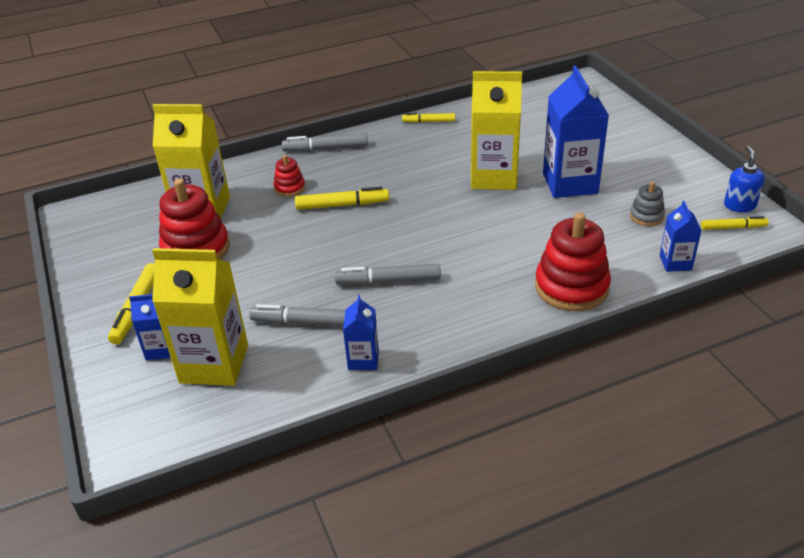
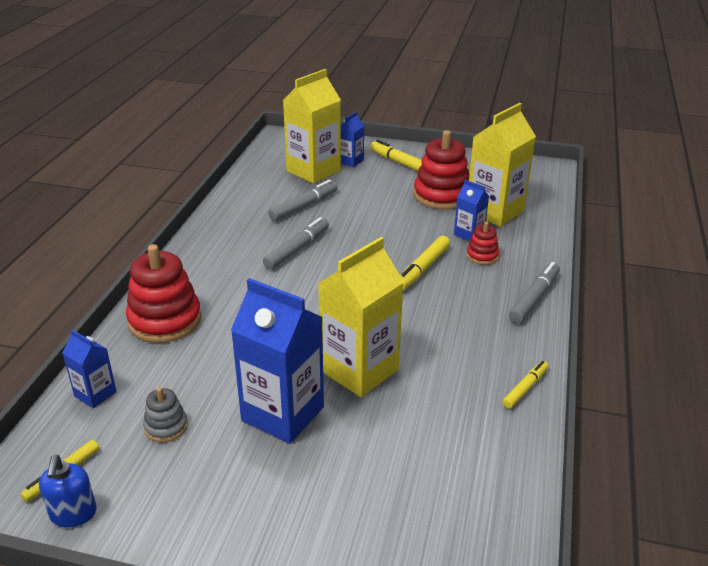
camera: 125 degrees right, 5 degrees down
blue carton [343,295,379,370] -> blue carton moved to [454,180,489,241]
blue soap dispenser [724,146,764,212] -> blue soap dispenser turned 45 degrees clockwise [39,455,97,527]

